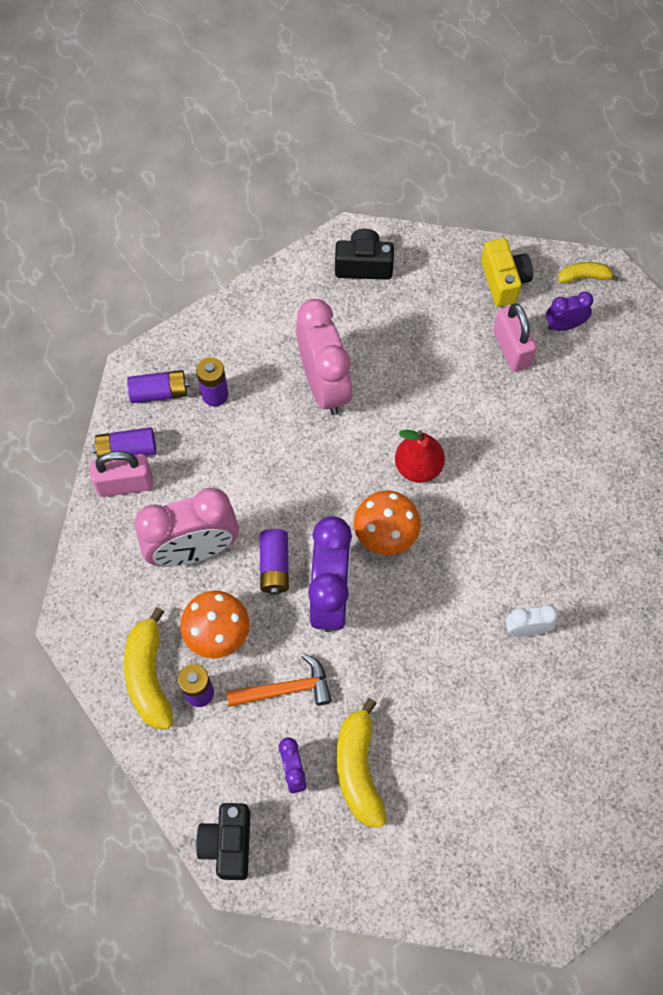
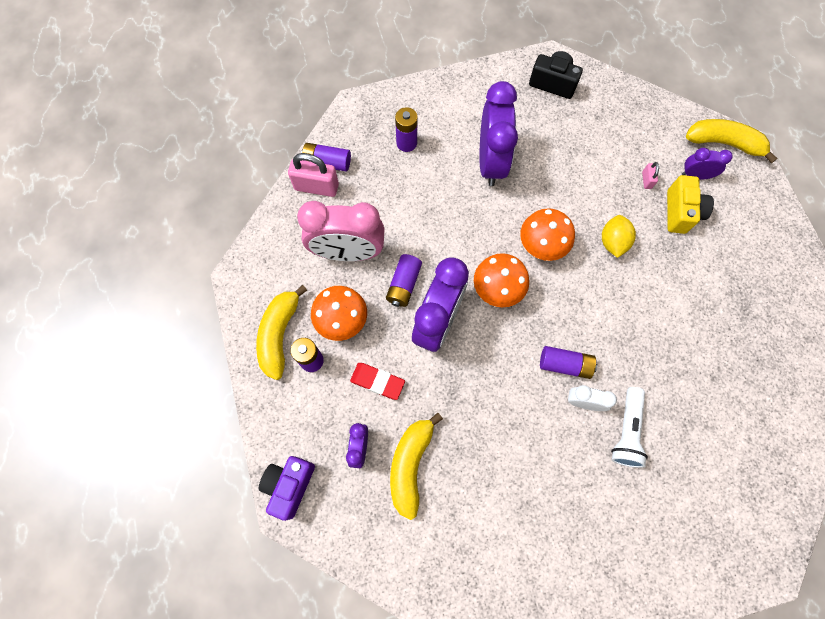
camera: 20 degrees right, 5 degrees up
purple battery [127,370,190,403] -> purple battery moved to [540,346,597,379]
black camera [196,803,250,880] -> purple camera [258,456,315,521]
orange hammer [226,654,332,707] -> red eraser [350,363,405,400]
pink clock [296,299,353,415] -> purple clock [479,81,518,186]
red pear [395,430,445,483] -> orange mushroom [520,208,575,261]
yellow camera [481,238,533,307] -> yellow camera moved to [667,175,714,234]
pink padlock [493,303,537,372] -> pink padlock [642,162,659,189], size x0.47
yellow banana [558,262,619,283] -> yellow banana [686,119,778,163], size x1.79
none -> yellow lemon [602,215,636,258]
none -> white flashlight [611,387,648,468]

